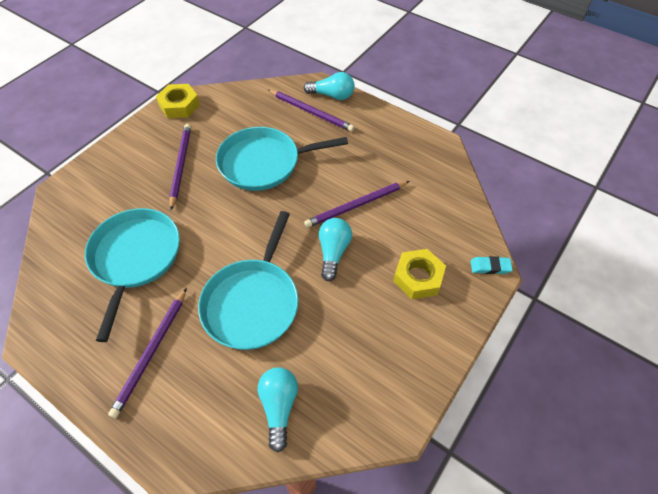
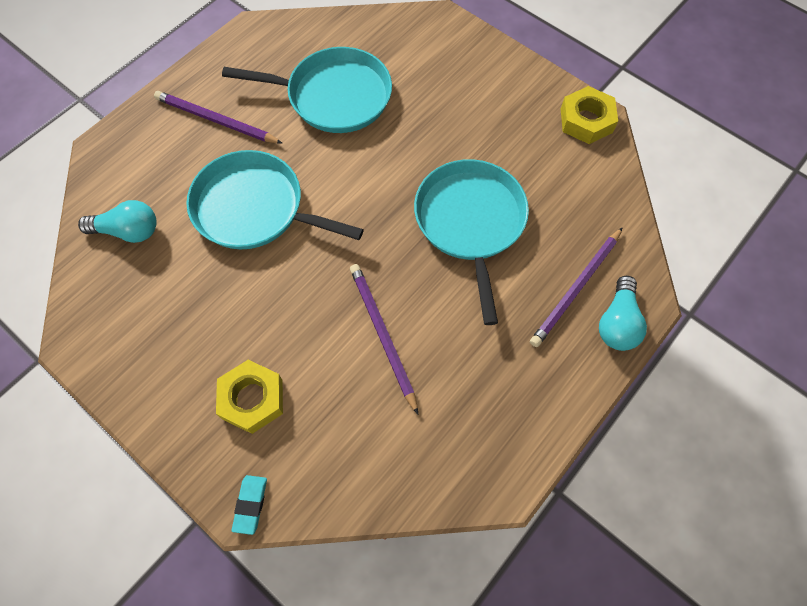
camera: 95 degrees right, 10 degrees up
purple pencil [169,124,191,210] -> none
turquoise light bulb [319,218,352,281] -> none

